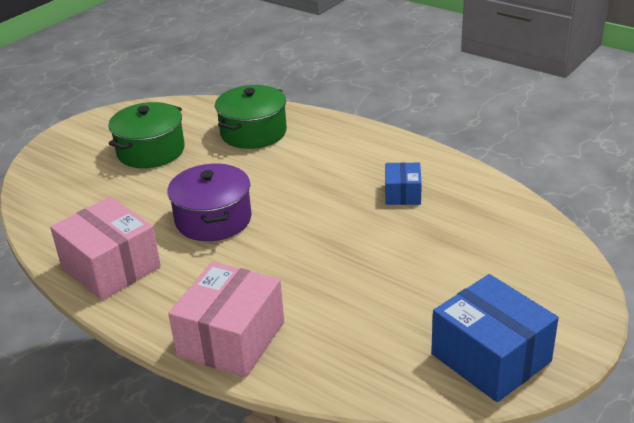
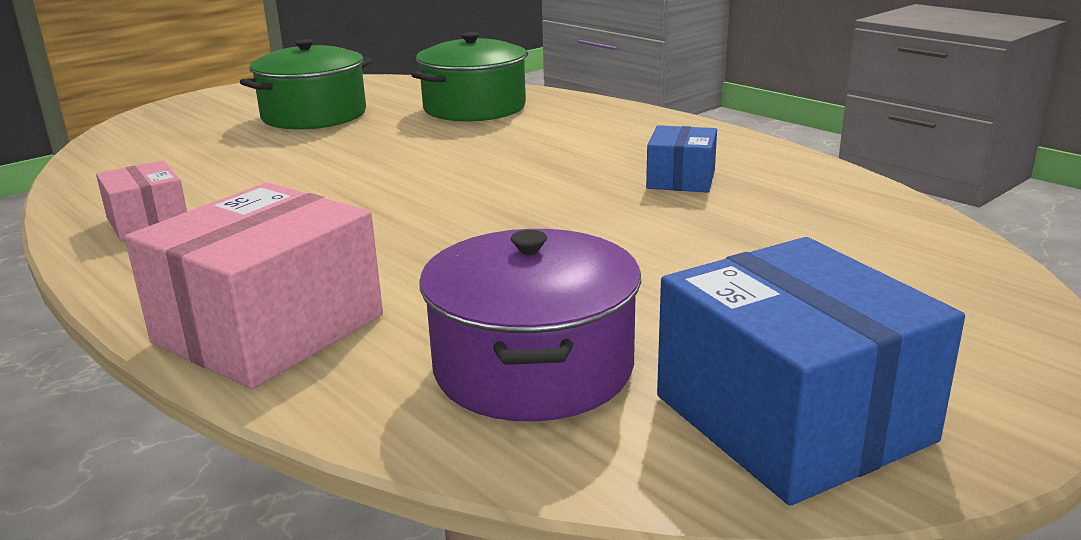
camera: 10 degrees right, 10 degrees down
pink box [50,197,161,300] -> pink box [96,161,187,240], size x0.54
purple pot [167,164,252,241] -> purple pot moved to [420,229,641,422]

